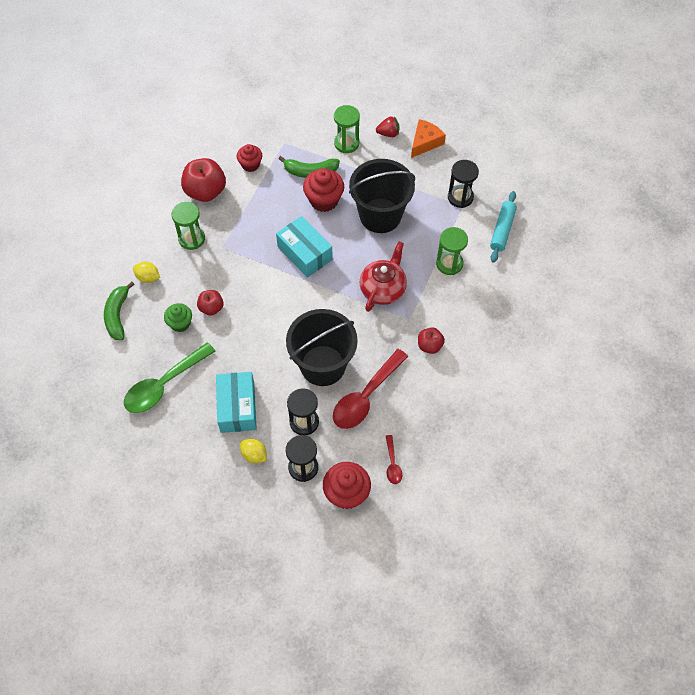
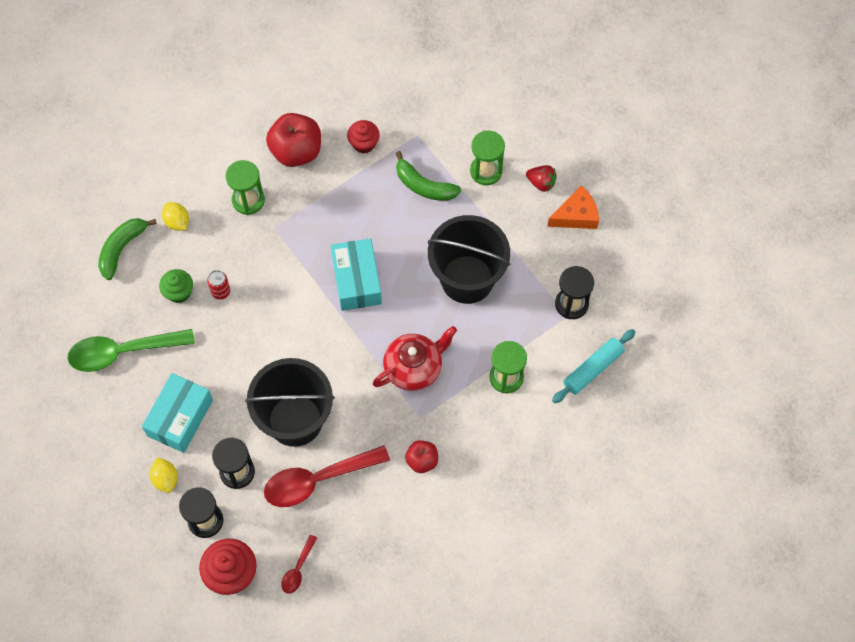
camera: 30 degrees right, 5 degrees up
red apple [197,290,224,315] -> red can [207,270,230,300]
red cupcake [303,168,344,212] -> none

